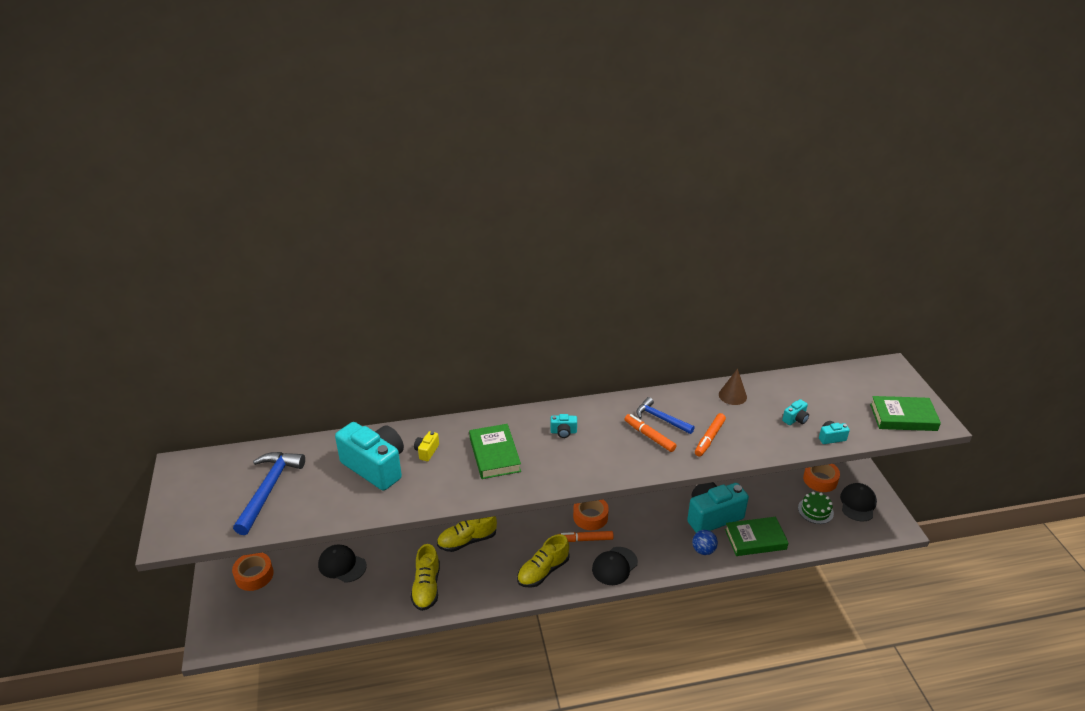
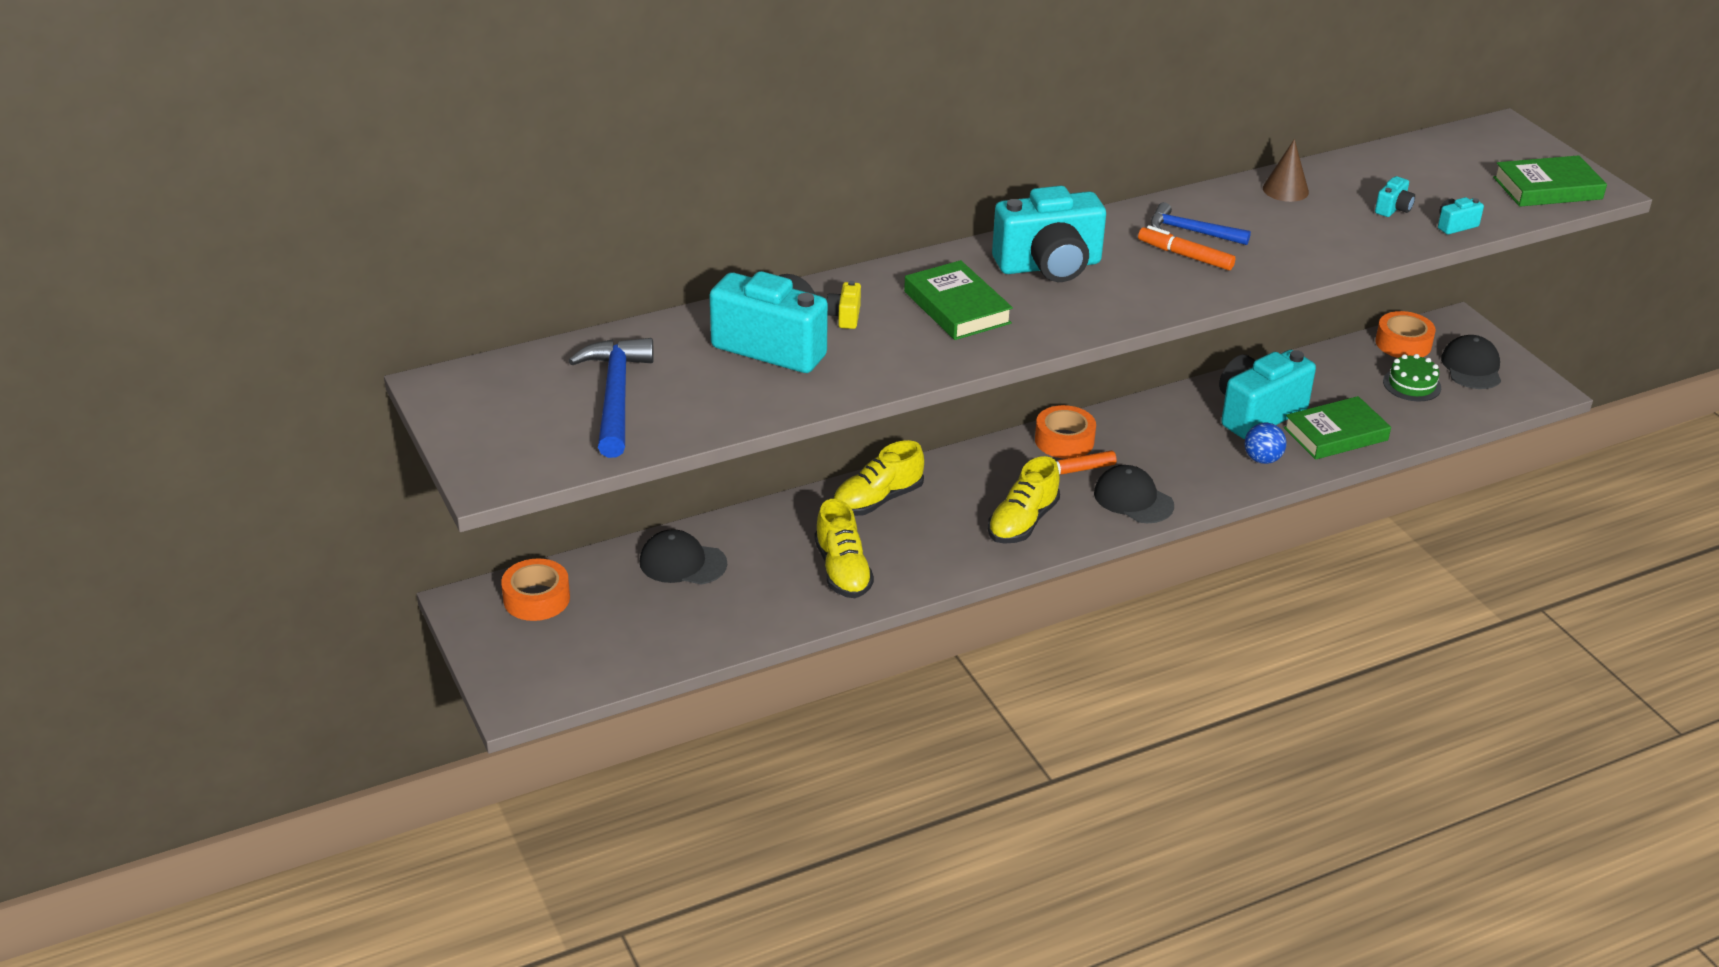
camera: 15 degrees left, 0 degrees up
turquoise camera [551,414,577,438] -> turquoise camera [992,186,1106,282], size x2.42
black cap [592,547,638,585] -> black cap turned 105 degrees clockwise [1094,465,1174,523]
orange marker [695,413,726,457] -> none

